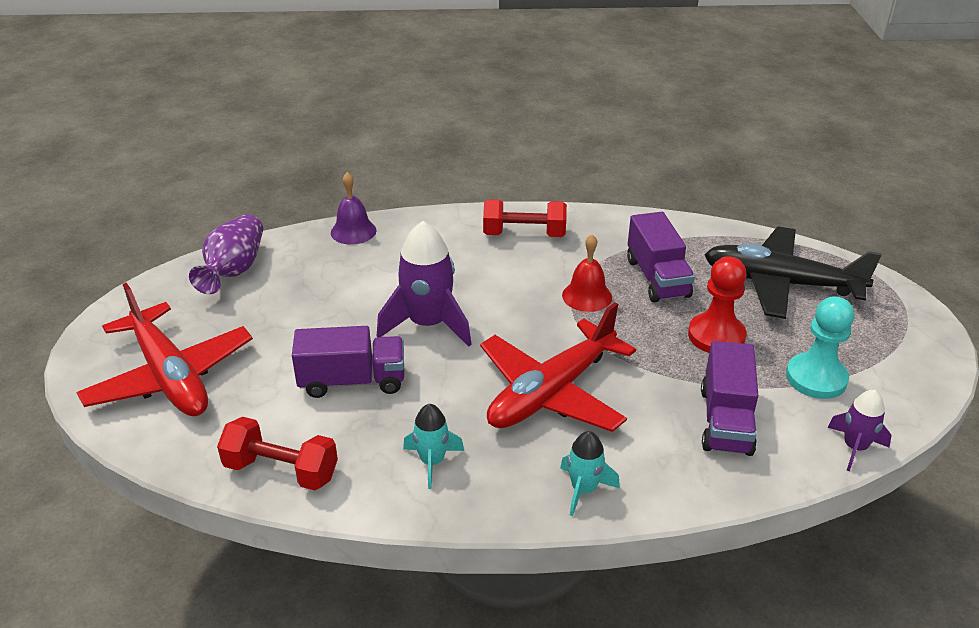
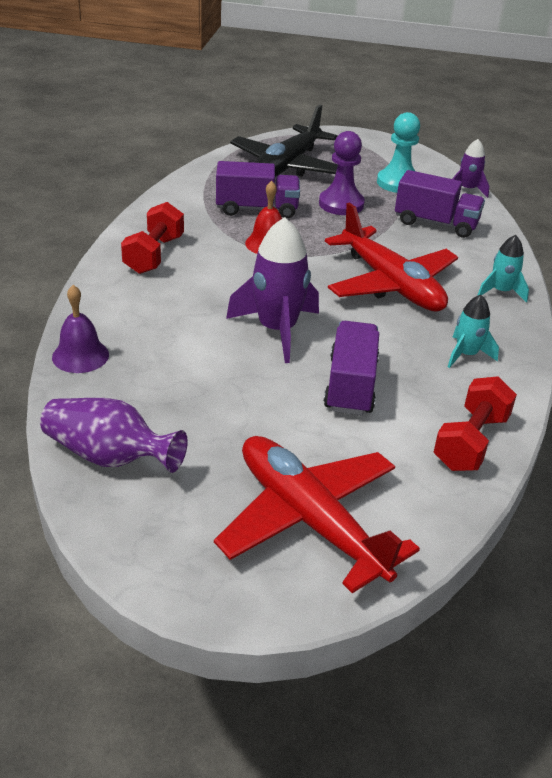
camera: 80 degrees left, 0 degrees up
red plane [76,283,253,416] -> red plane turned 105 degrees counterclockwise [214,436,420,593]
red pawn [688,256,747,353] -> purple pawn [319,131,365,215]

